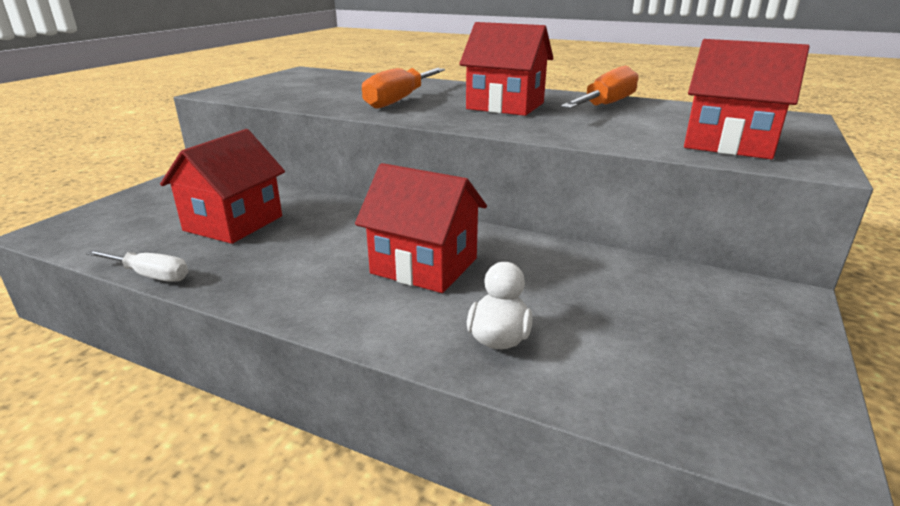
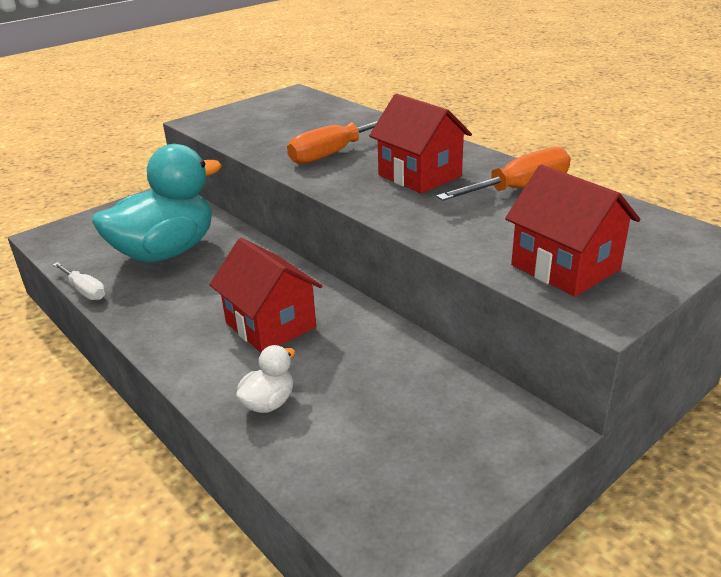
camera: 25 degrees right, 5 degrees up
red house [160,129,285,244] -> turquoise duck [92,144,222,262]

